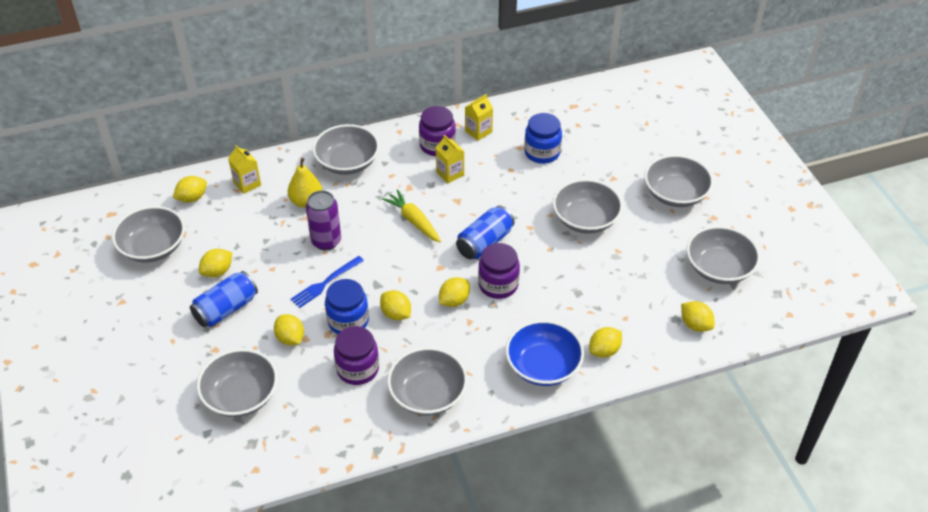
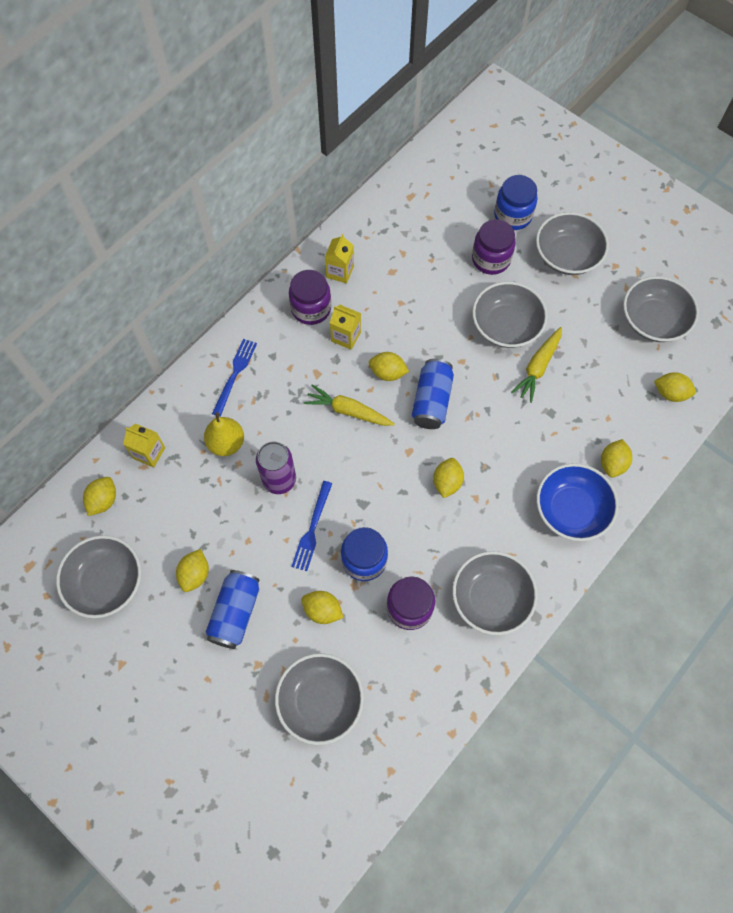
camera: 30 degrees left, 20 degrees up
grey bowl [313,124,379,175] -> blue fork [212,339,257,417]
yellow lemon [380,290,411,320] -> yellow lemon moved to [369,352,409,381]
purple jar [478,243,520,299] -> purple jar moved to [472,219,516,275]
blue jar [524,113,562,164] -> blue jar moved to [494,175,538,230]
none -> yellow carrot [511,327,562,403]

